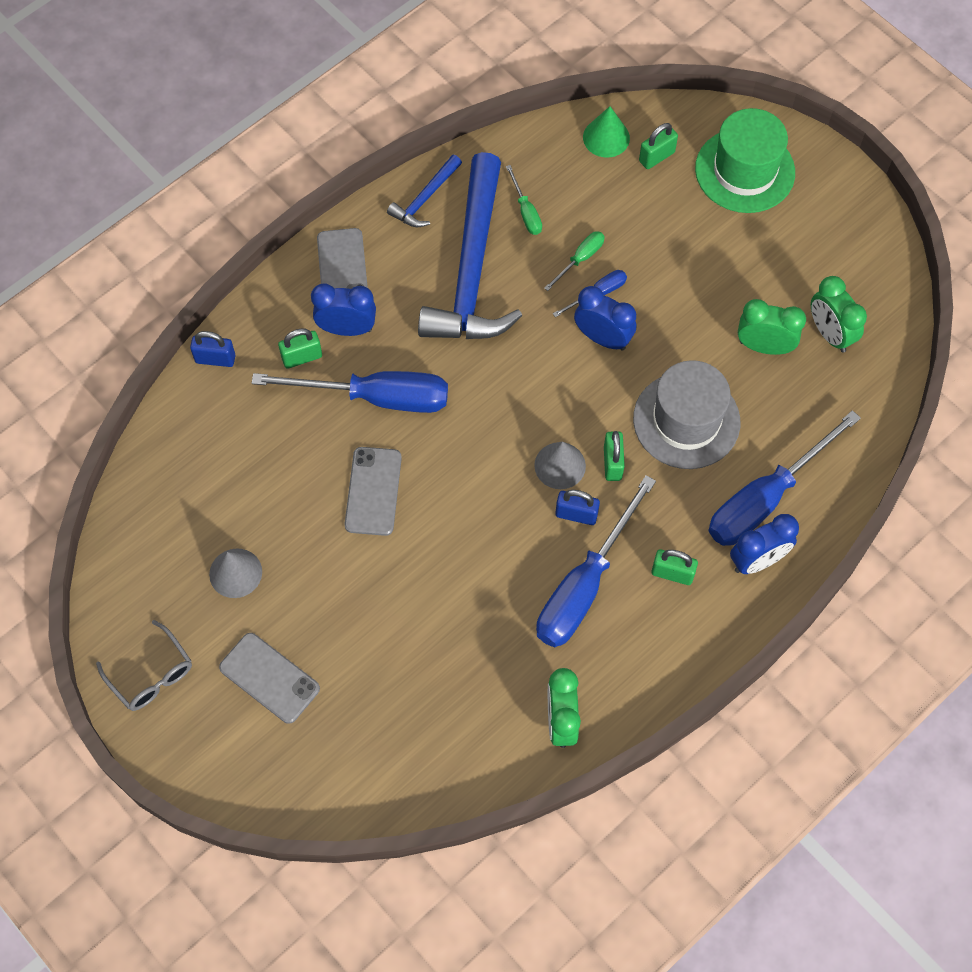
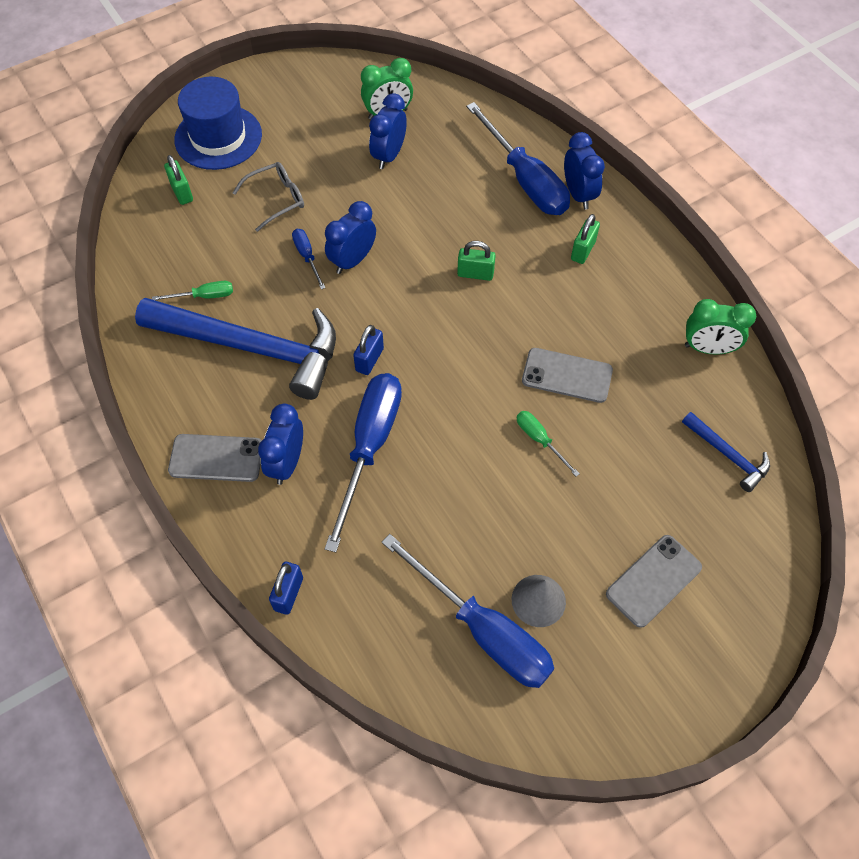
camera: 80 degrees left, 5 degrees down
grey glasses [96,620,192,711] -> grey glasses moved to [233,162,304,232]
green padlock [278,329,322,369] -> none
grey phone [345,447,402,536] -> grey phone moved to [522,348,613,403]
blue hammer [387,155,462,227] -> blue hammer moved to [682,412,770,492]
grey cone [534,442,586,489] -> none
blue screwdriver [536,475,656,647] -> blue screwdriver moved to [382,534,554,688]
green screwdriver [544,231,605,291] -> green screwdriver moved to [517,411,580,477]
blue padlock [555,490,600,525] -> blue padlock moved to [353,325,384,375]
green cone [583,106,630,158] -> none
grey hat [633,360,740,469] -> none
green hat [695,108,795,213] -> blue hat [174,77,262,170]
green clock [738,299,806,355] -> blue clock [369,93,407,169]

